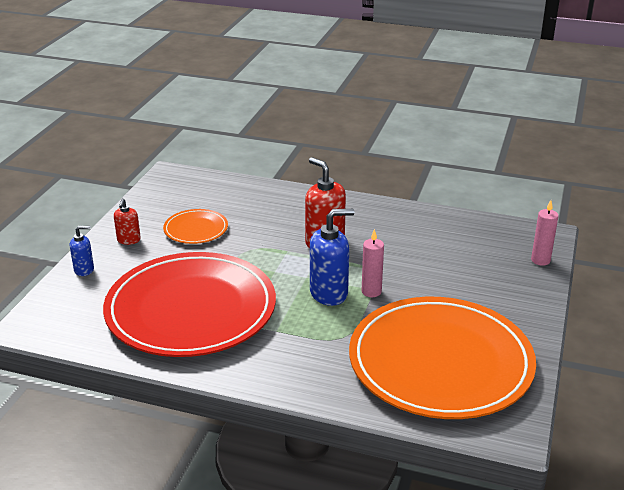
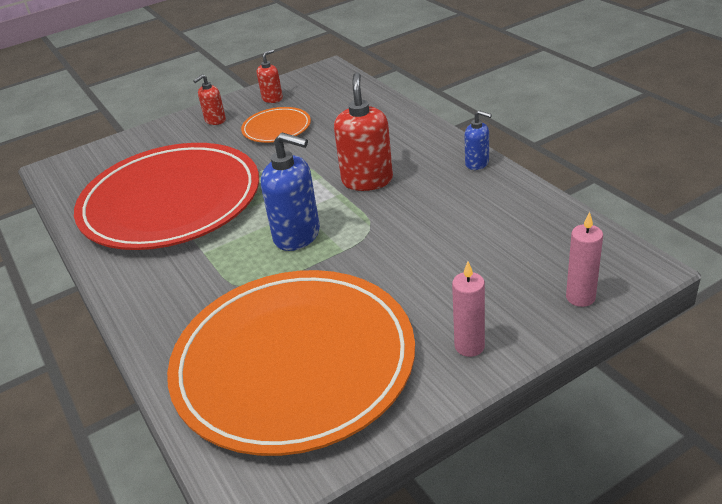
camera: 45 degrees right, 5 degrees up
blue soap dispenser [70,226,94,276] -> blue soap dispenser moved to [465,110,492,170]
pink candle [362,229,384,297] -> pink candle moved to [452,262,485,357]
none -> red soap dispenser [257,49,283,103]

